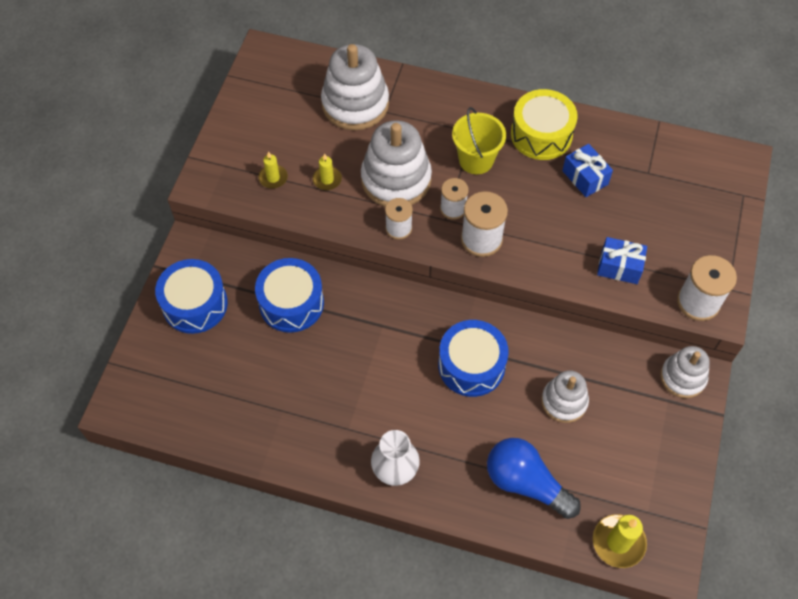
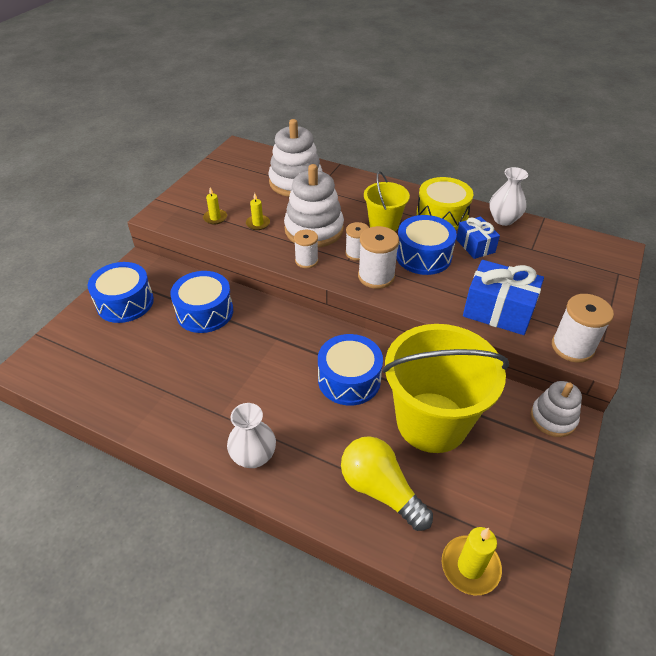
camera: 10 degrees right, 15 degrees down
blue light bulb [487,438,581,519] -> yellow light bulb [341,436,433,531]
white stacking toy [541,370,589,423] -> yellow bucket [382,324,509,453]
blue gift [597,237,647,284] -> blue gift [463,260,544,335], size x1.63
none -> blue drum [396,215,457,275]
none -> white vase [489,167,528,226]

